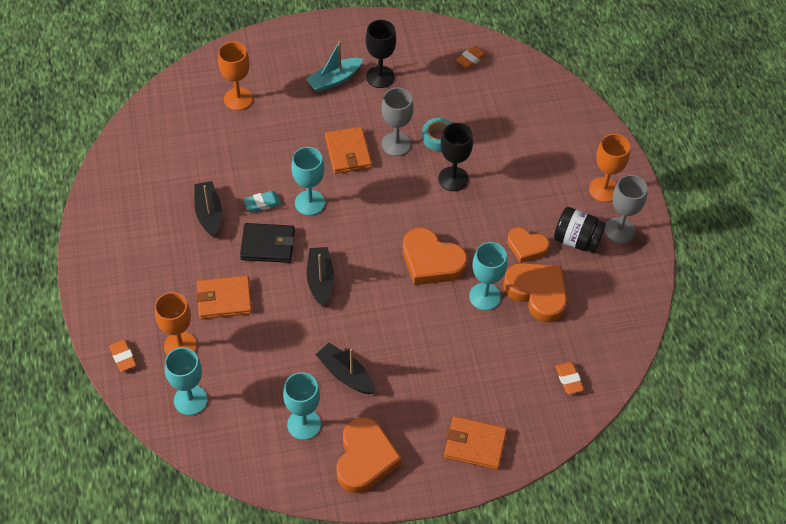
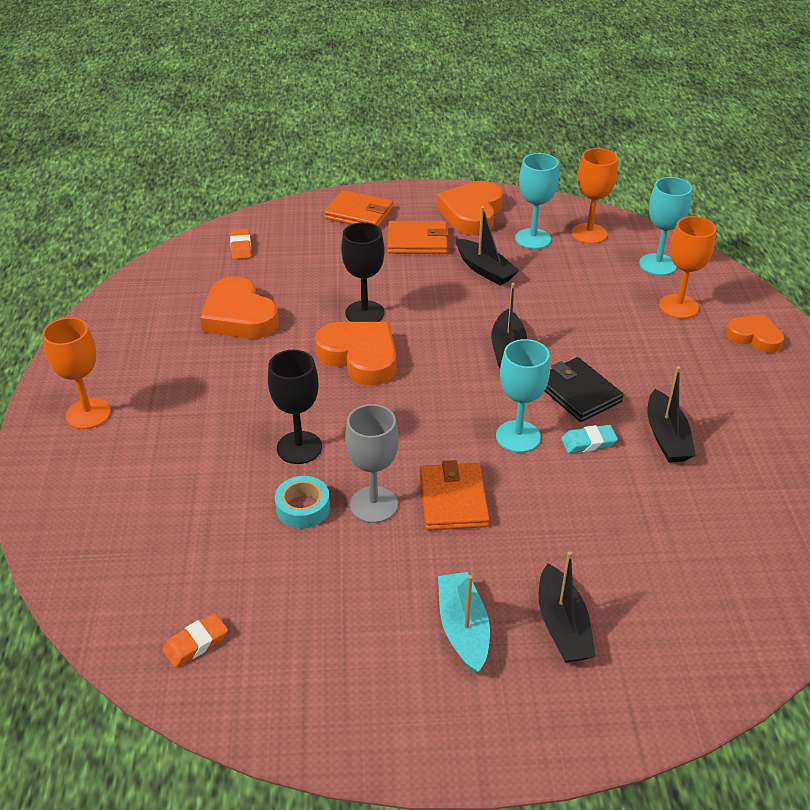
camera: 170 degrees left, 15 degrees down
orange eraser [109,340,136,372] -> none
orange wallet [196,275,252,319] -> orange wallet moved to [388,221,449,254]
orange goblet [218,42,253,110] -> orange goblet moved to [571,148,618,244]
black wallet [240,223,295,263] -> black wallet turned 45 degrees clockwise [545,357,624,422]
turquoise boat [306,41,363,92] -> turquoise boat turned 75 degrees counterclockwise [438,572,490,674]
black goblet [366,20,396,88] -> black goblet moved to [341,222,385,322]
turquoise goblet [469,242,507,310] -> none
orange heart [507,227,550,263] -> orange heart moved to [726,314,784,353]
black jar [554,207,606,253] -> none
grey goblet [604,175,648,243] -> none
none -> black boat [539,551,596,663]

